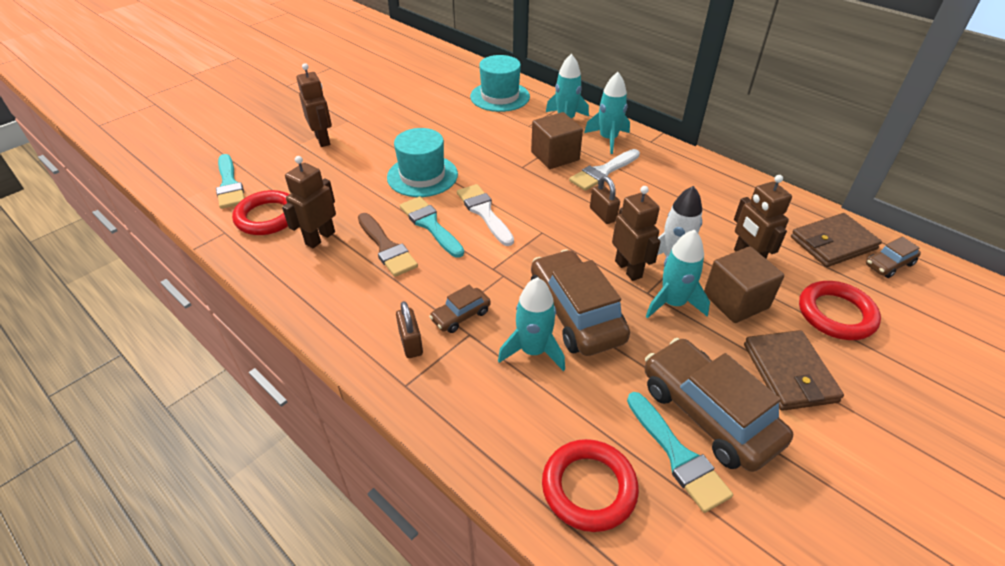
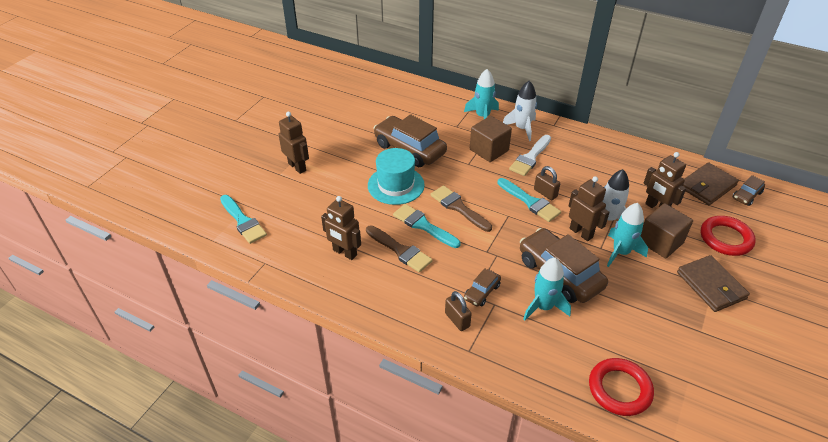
camera: 15 degrees left, 0 degrees up
red ring [232,190,290,235] -> none
brown robot [282,156,336,248] -> brown robot turned 75 degrees counterclockwise [321,196,361,260]
white brush [457,184,514,246] -> brown brush [431,185,492,232]
turquoise hat [470,55,530,112] -> none
turquoise rocket [584,72,630,154] -> white rocket [503,81,537,141]
turquoise brush [627,392,733,513] -> turquoise brush moved to [497,178,561,222]
brown car [645,338,793,472] -> brown car moved to [373,114,447,167]

